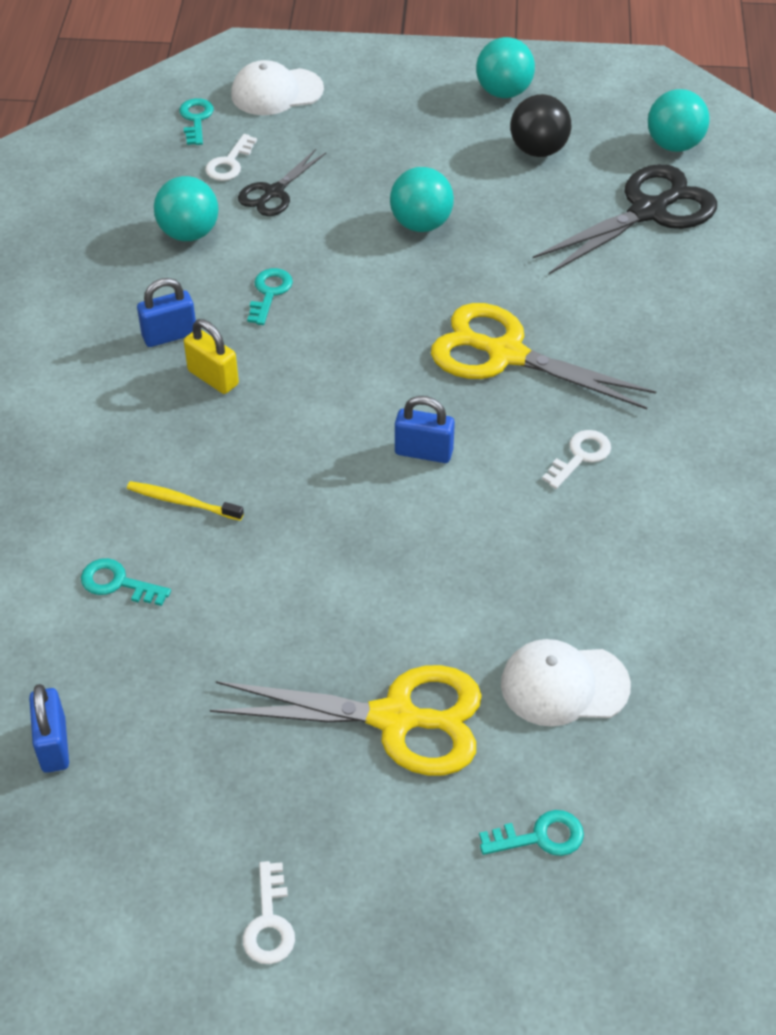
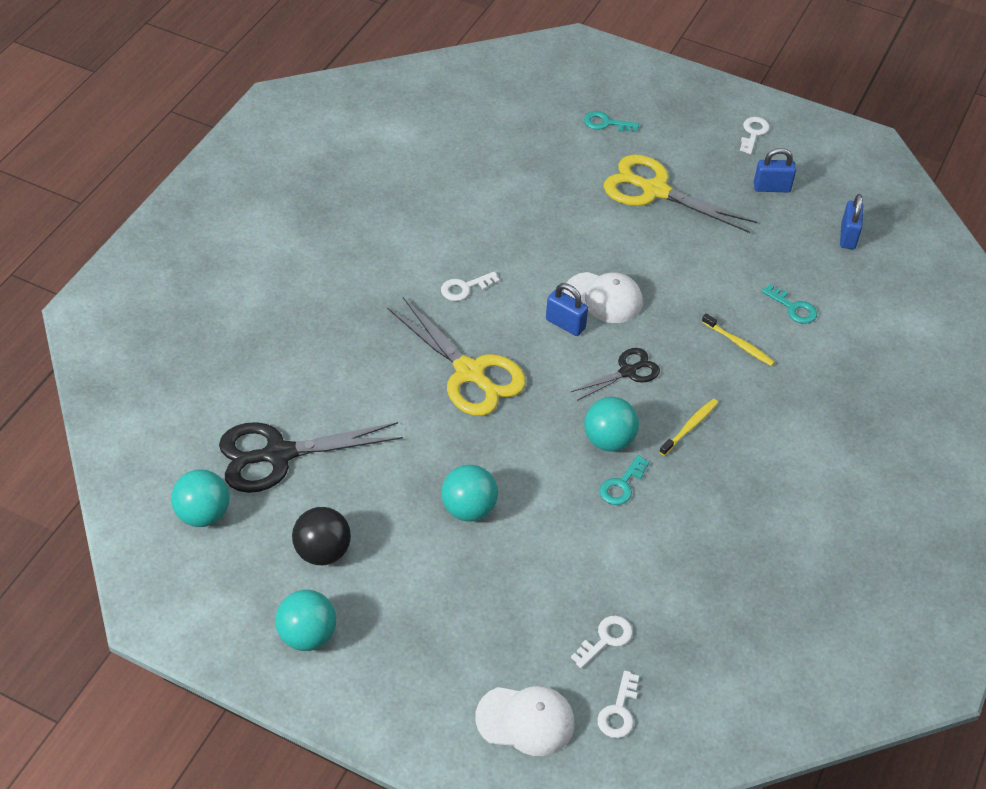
camera: 160 degrees left, 0 degrees up
blue padlock [137,278,196,347] -> blue padlock moved to [754,148,796,192]
turquoise ball [154,176,218,241] -> turquoise ball moved to [584,397,639,452]
turquoise key [179,98,214,145] -> white key [597,671,639,738]
yellow padlock [184,319,239,394] -> yellow toothbrush [659,399,718,456]
black scissors [238,149,326,216] -> black scissors moved to [571,348,660,401]
white cap [501,639,631,726] -> white cap moved to [564,272,643,323]

